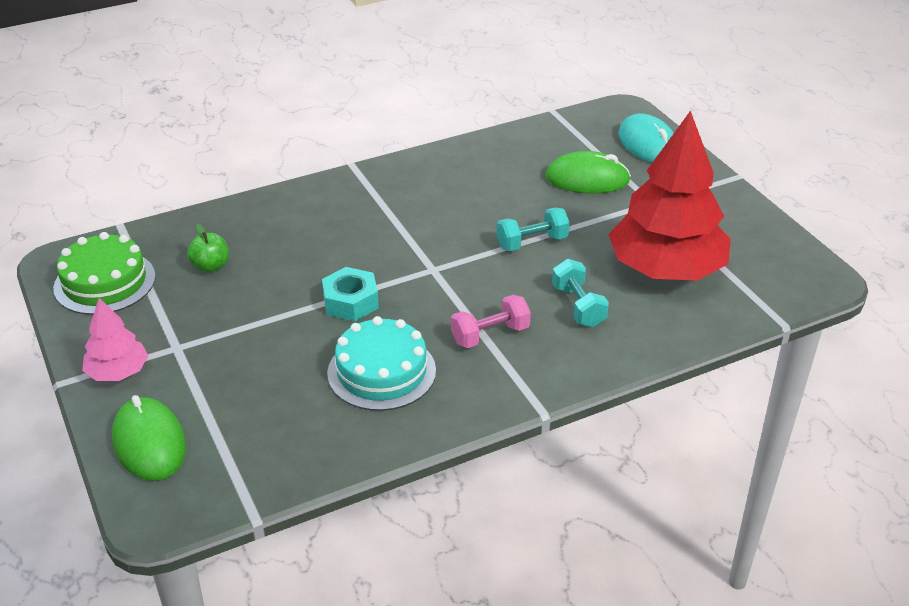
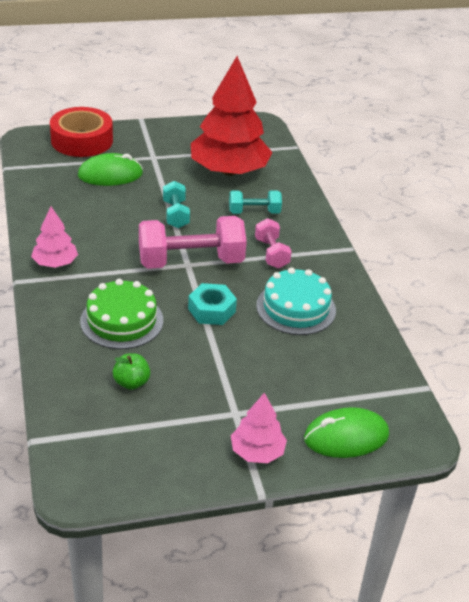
camera: 80 degrees left, 0 degrees up
green cake [53,232,156,315] -> green cake moved to [80,279,163,349]
green mouse [545,151,631,194] -> green mouse turned 60 degrees clockwise [78,153,143,186]
turquoise mouse [618,113,674,163] -> red tape [50,107,113,157]
none -> pink tree [31,207,78,268]
none -> pink dumbbell [139,216,247,269]

